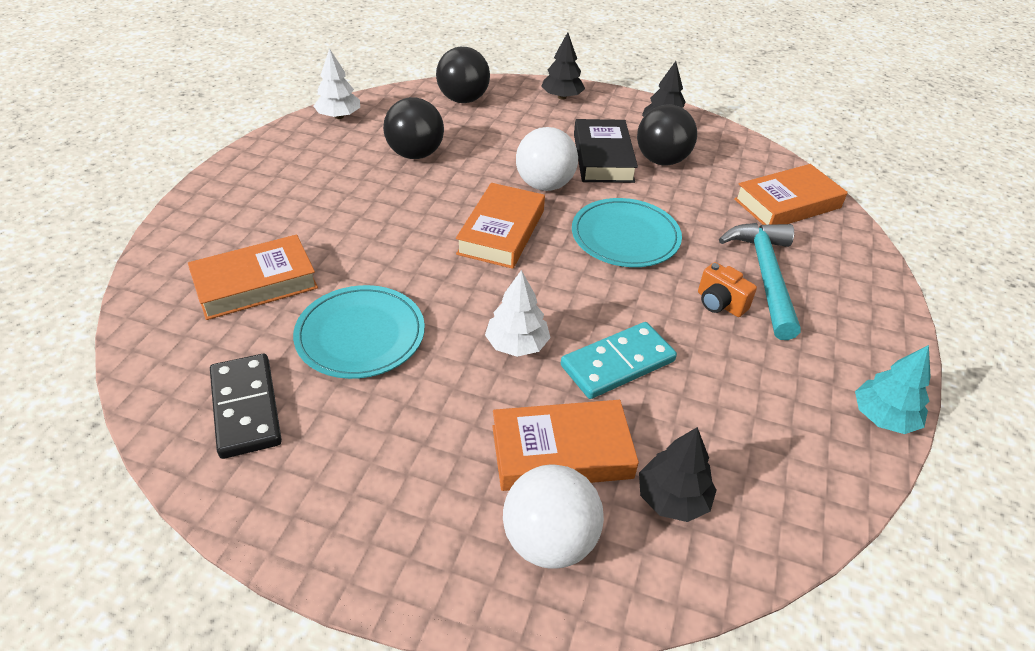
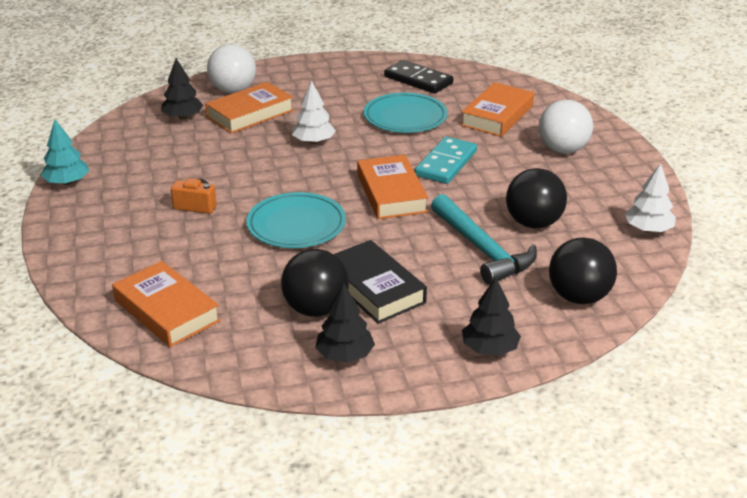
camera: 150 degrees right, 10 degrees down
white ball [516,127,578,191] -> white ball moved to [539,100,593,154]
turquoise domino [561,322,677,399] -> turquoise domino moved to [415,137,477,184]
turquoise hammer [719,223,801,340] -> turquoise hammer moved to [431,194,537,285]
orange book [734,164,848,225] -> orange book turned 75 degrees counterclockwise [112,261,221,347]

